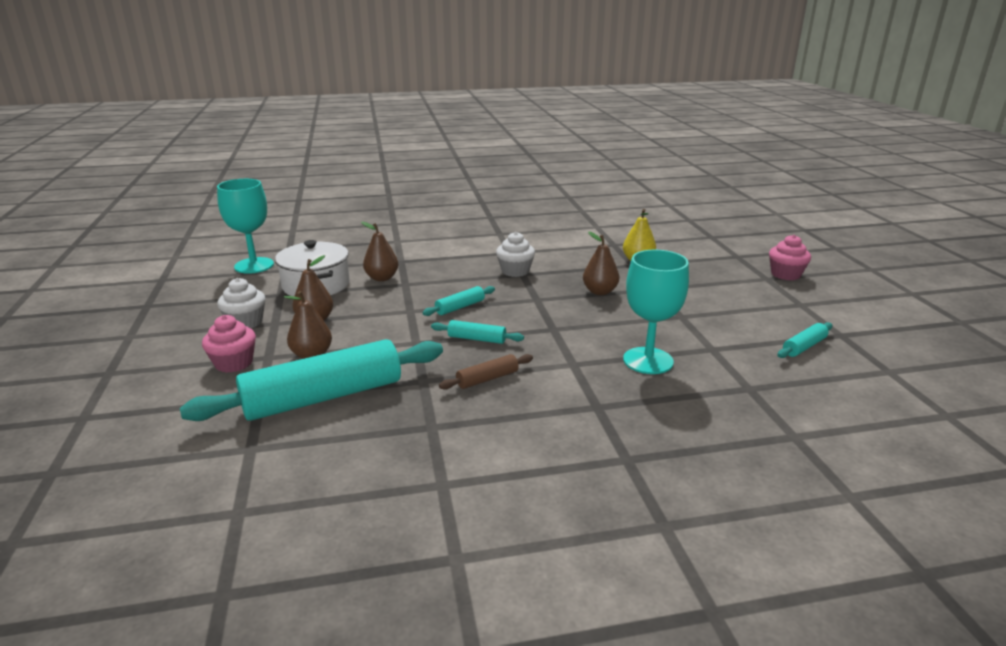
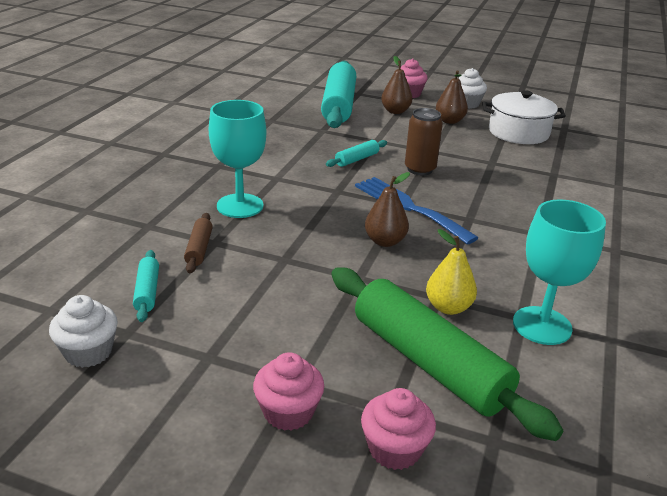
camera: 120 degrees right, 5 degrees up
turquoise goblet [217,179,274,274] -> turquoise goblet moved to [513,199,606,345]
brown pear [361,222,398,281] -> none
turquoise rolling pin [422,286,495,316] -> brown can [405,108,443,175]
brown rolling pin [439,354,533,390] -> brown rolling pin moved to [184,213,213,273]
white cupcake [496,232,535,277] -> white cupcake moved to [49,295,118,368]
none -> green rolling pin [331,267,563,441]
none -> blue fork [355,177,479,245]
none -> pink cupcake [361,388,436,470]

